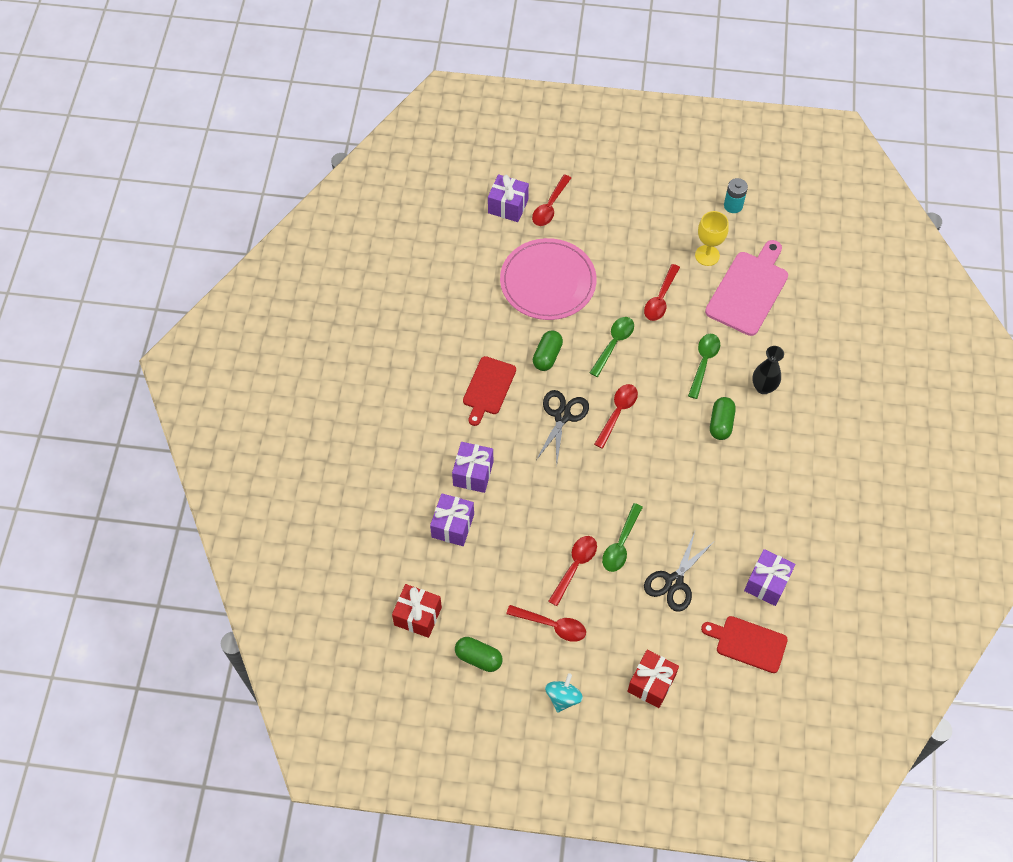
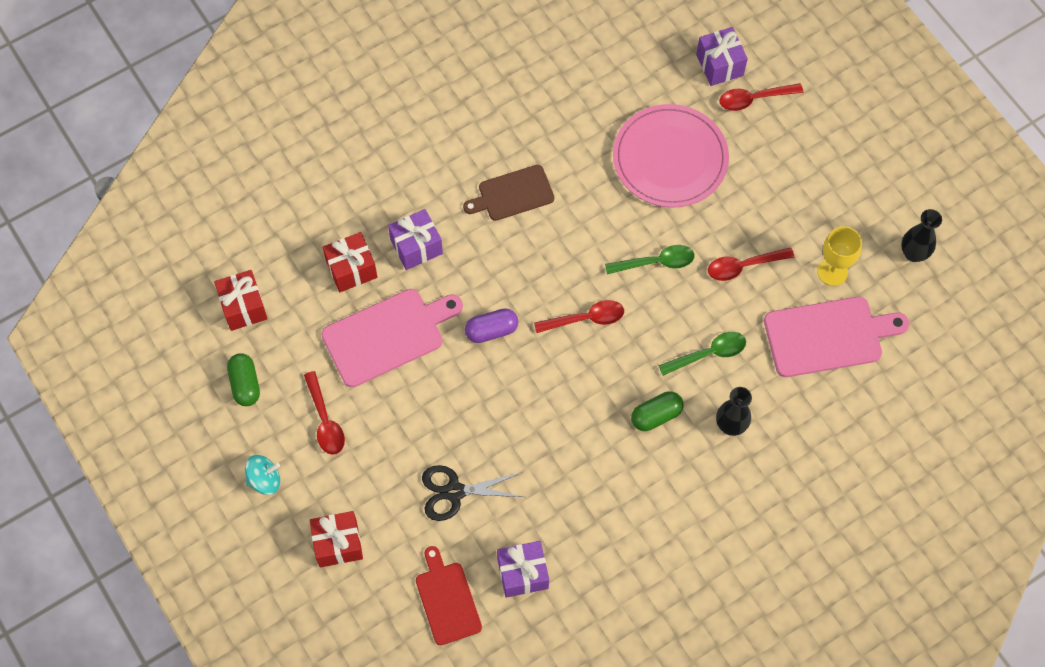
camera: 50 degrees right, 5 degrees up
purple gift [430,494,474,546] -> red gift [322,232,378,292]
red cutting board [463,356,516,426] -> brown cutting board [463,165,554,221]
green capsule [533,330,563,371] -> none
black scissors [536,390,589,466] -> none
red spoon [548,536,597,606] -> none
green spoon [602,503,643,572] -> none
turquoise battery [724,178,748,213] -> black vase [901,209,942,262]
none -> pink cutting board [321,289,463,387]
none -> purple capsule [465,308,518,343]

